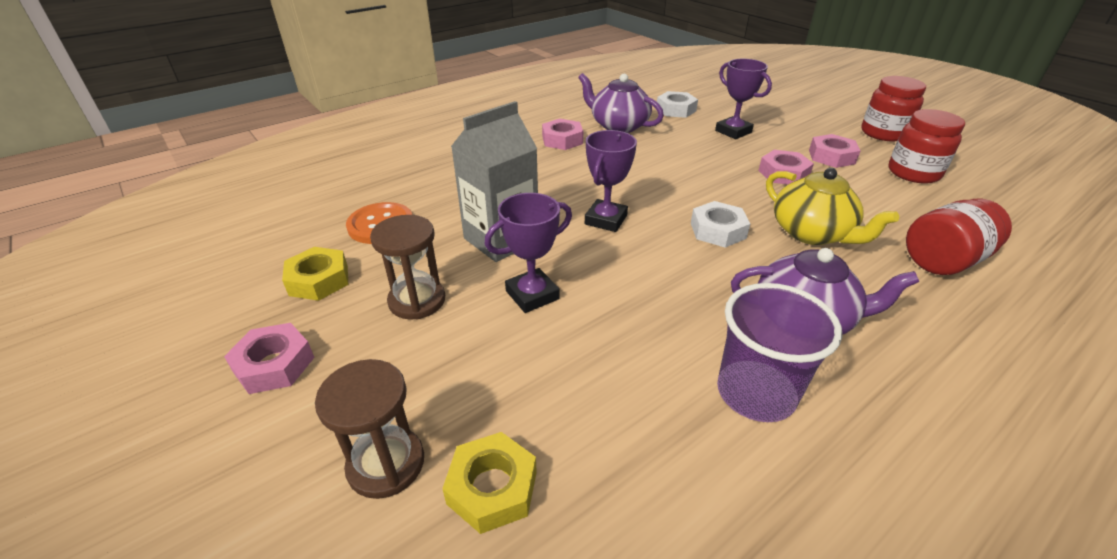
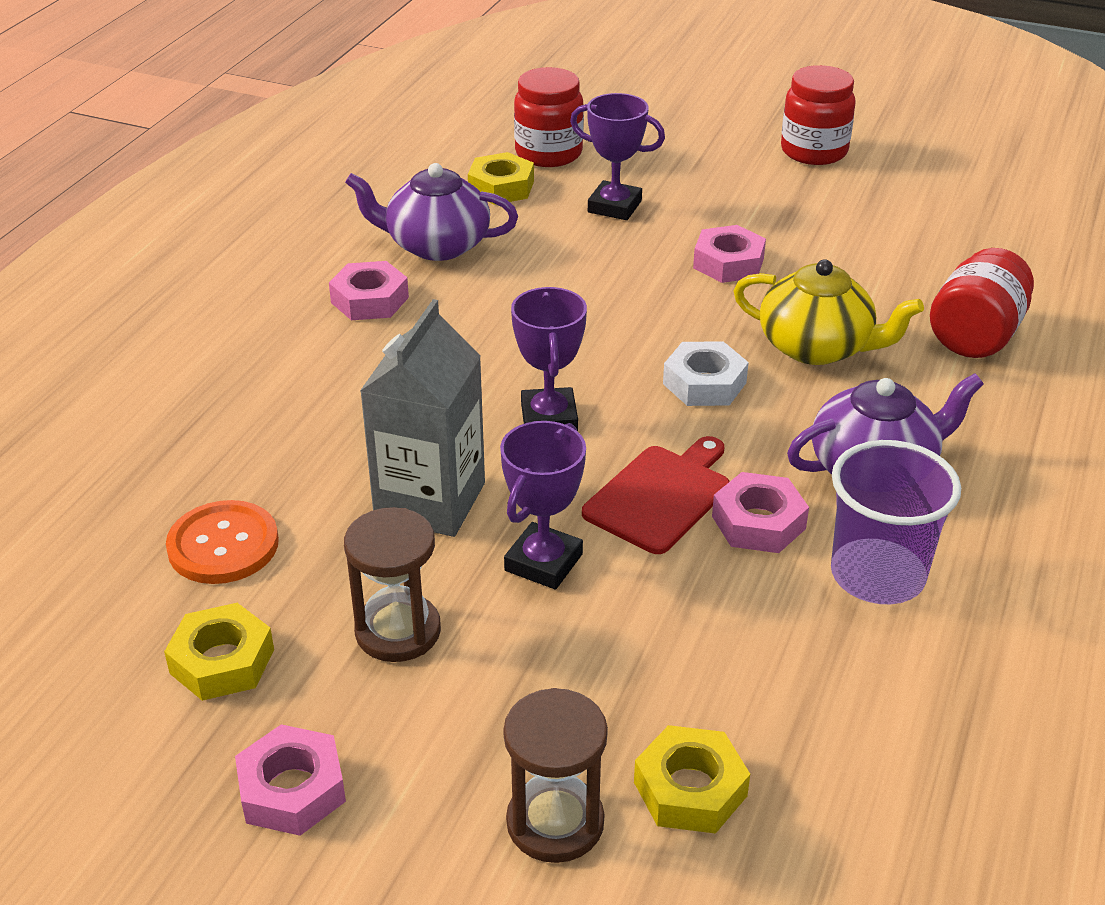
camera: 30 degrees left, 0 degrees up
white nut [657,91,698,118] -> yellow nut [468,152,534,205]
pink nut [809,134,860,168] -> pink nut moved to [712,472,809,553]
red jar [888,109,965,184] -> red jar moved to [514,67,584,167]
none -> red cutting board [582,436,730,554]

